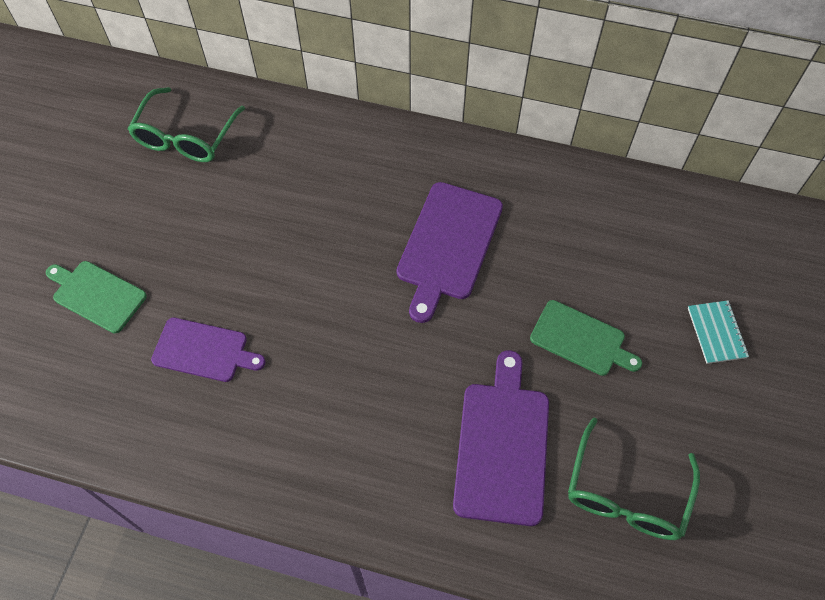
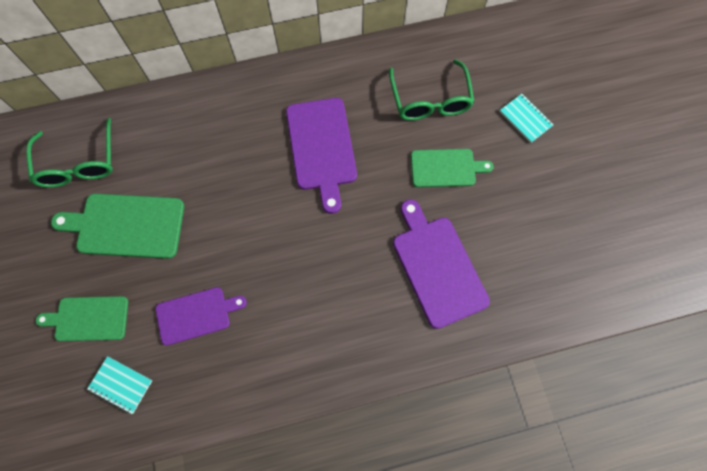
camera: 30 degrees left, 10 degrees up
green glasses [568,418,700,540] -> green glasses moved to [389,59,474,121]
none -> green cutting board [51,194,184,259]
none -> turquoise notebook [87,356,152,414]

